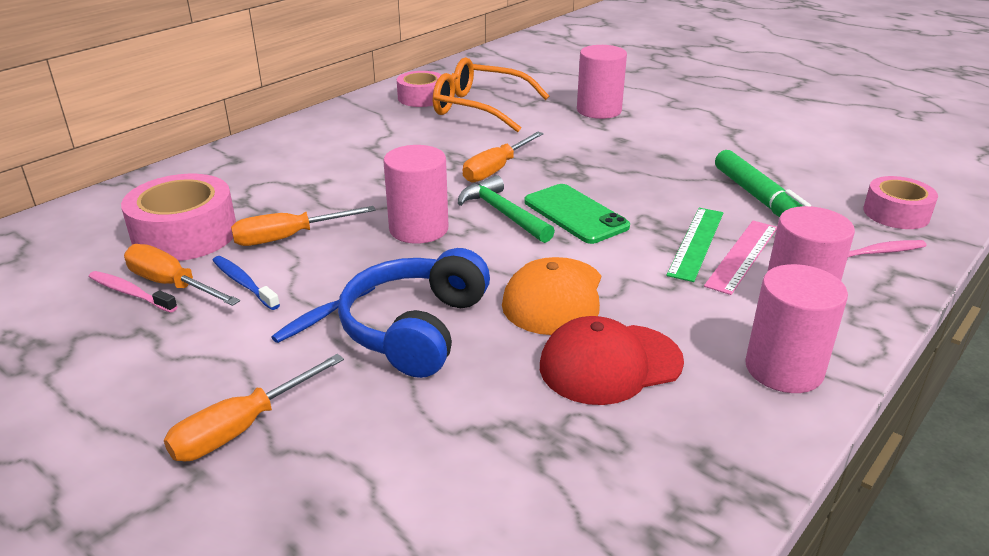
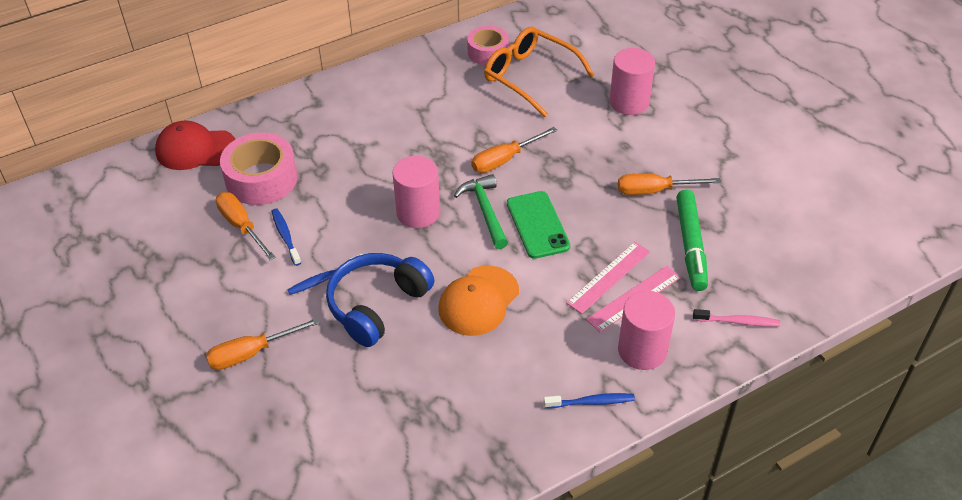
camera: 20 degrees right, 15 degrees up
pink toothbrush [89,271,178,313] -> none
orange screwdriver [231,206,376,246] -> orange screwdriver moved to [618,174,721,195]
red cap [540,316,684,405] -> red cap moved to [155,120,235,170]
green ruler [666,208,723,282] -> pink ruler [566,242,650,314]
pink cylinder [745,264,848,393] -> blue toothbrush [544,393,635,408]
pink tape [863,176,938,229] -> none

